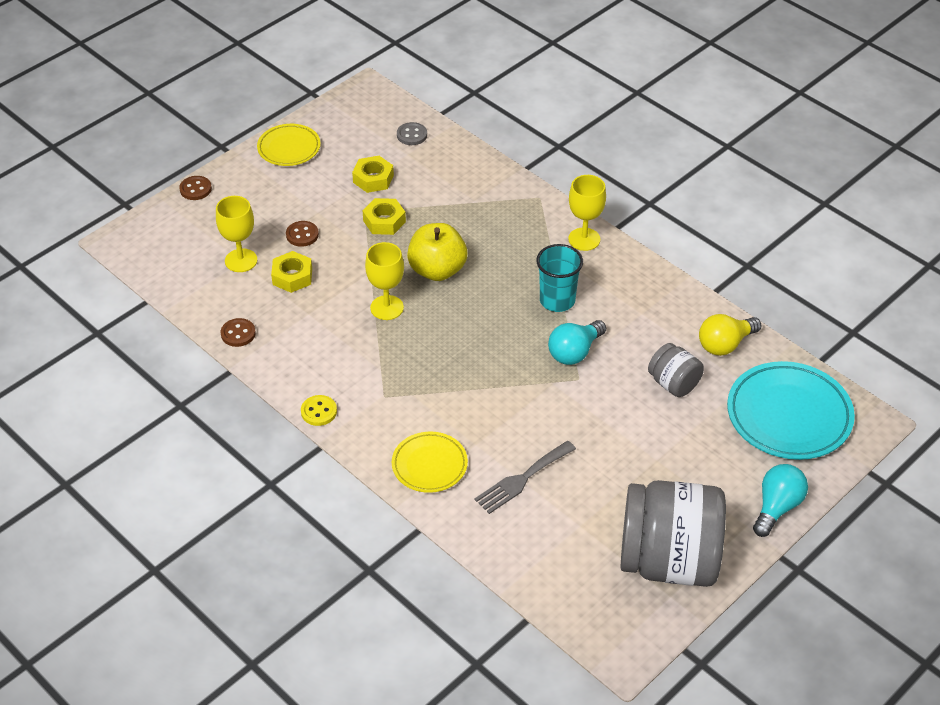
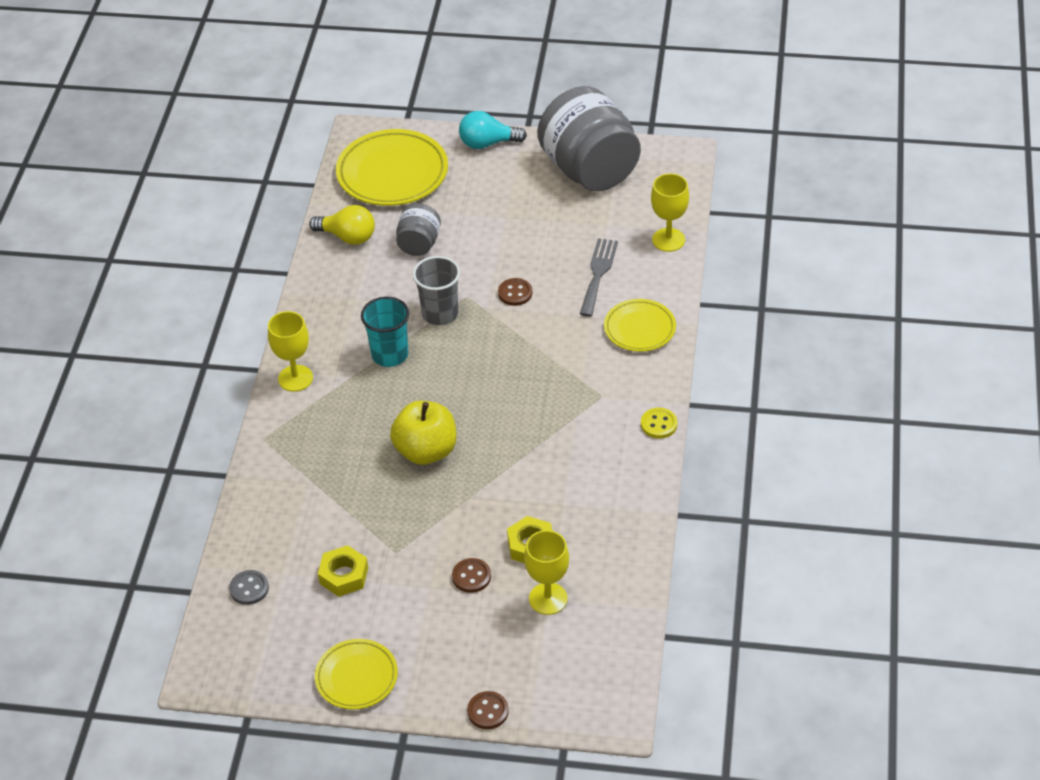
camera: 125 degrees left, 0 degrees up
brown button [221,318,256,347] -> brown button moved to [498,278,532,306]
yellow nut [362,198,406,235] -> none
yellow goblet [365,242,404,320] -> yellow goblet moved to [651,173,689,252]
grey fork [474,441,576,514] -> grey fork turned 90 degrees counterclockwise [580,238,618,317]
turquoise light bulb [548,320,606,365] -> grey cup [413,256,460,325]
turquoise plate [727,361,855,460] -> yellow plate [336,129,448,206]

